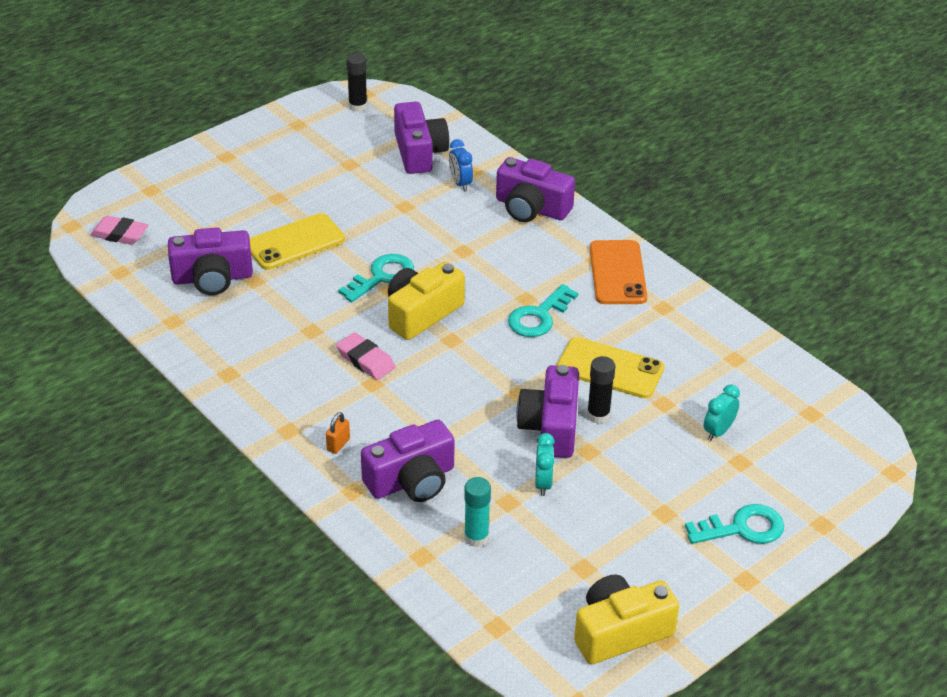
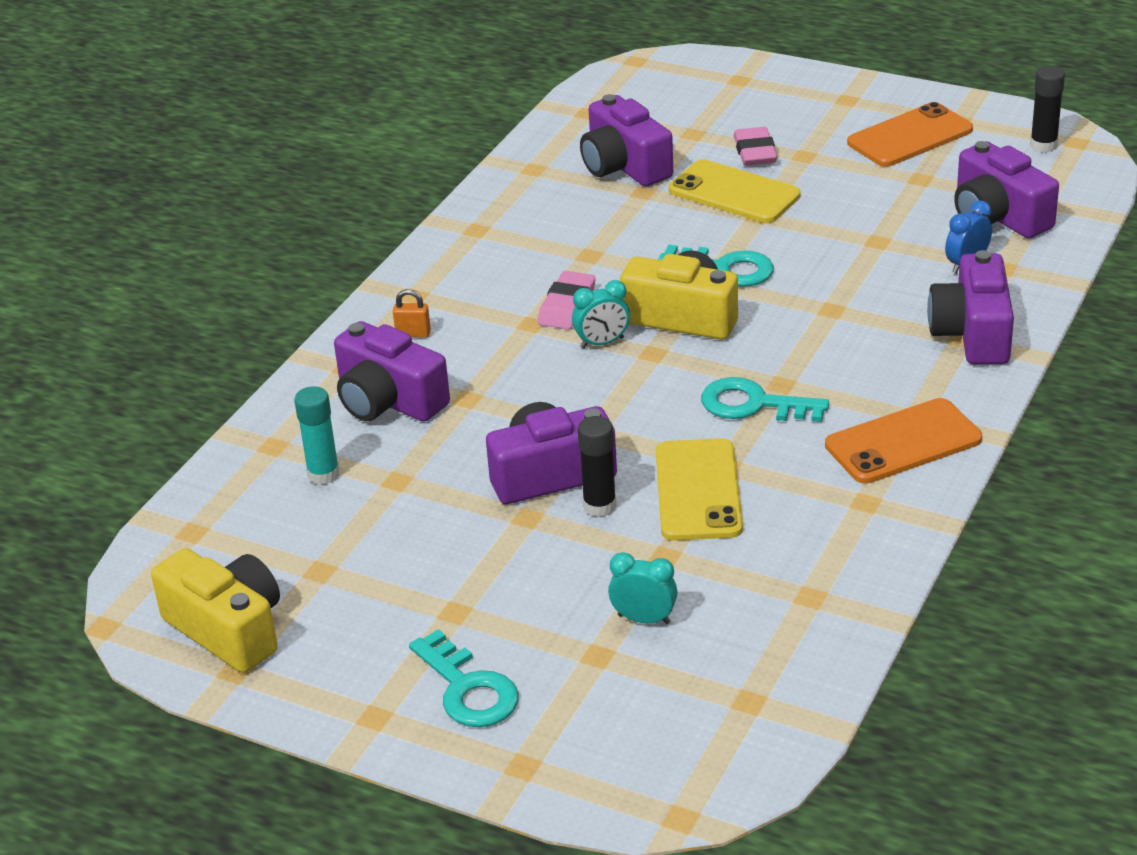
camera: 70 degrees right, 5 degrees down
pink eraser [90,216,148,245] -> pink eraser moved to [733,127,778,166]
purple camera [394,102,449,174] -> purple camera turned 90 degrees clockwise [954,141,1059,238]
turquoise clock [535,433,555,496] -> turquoise clock moved to [572,280,630,348]
none -> orange phone [847,102,973,167]

